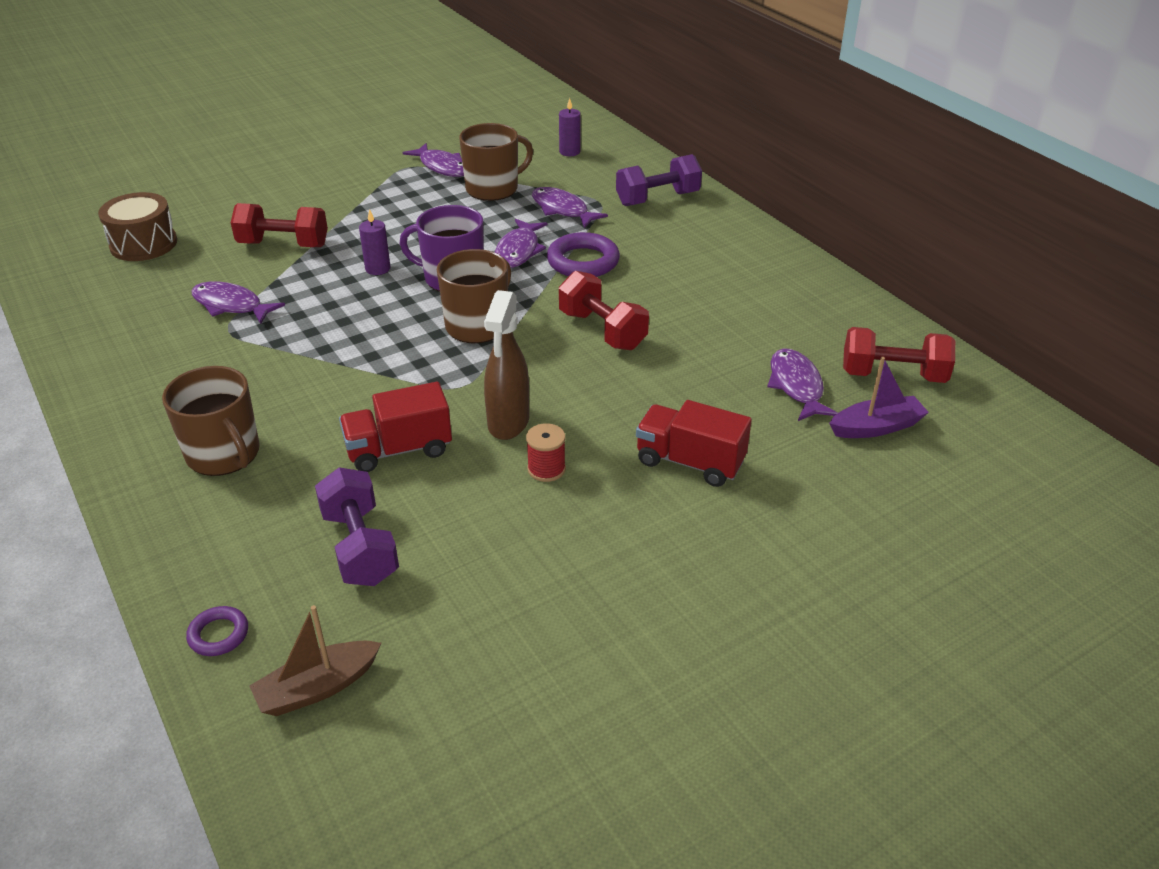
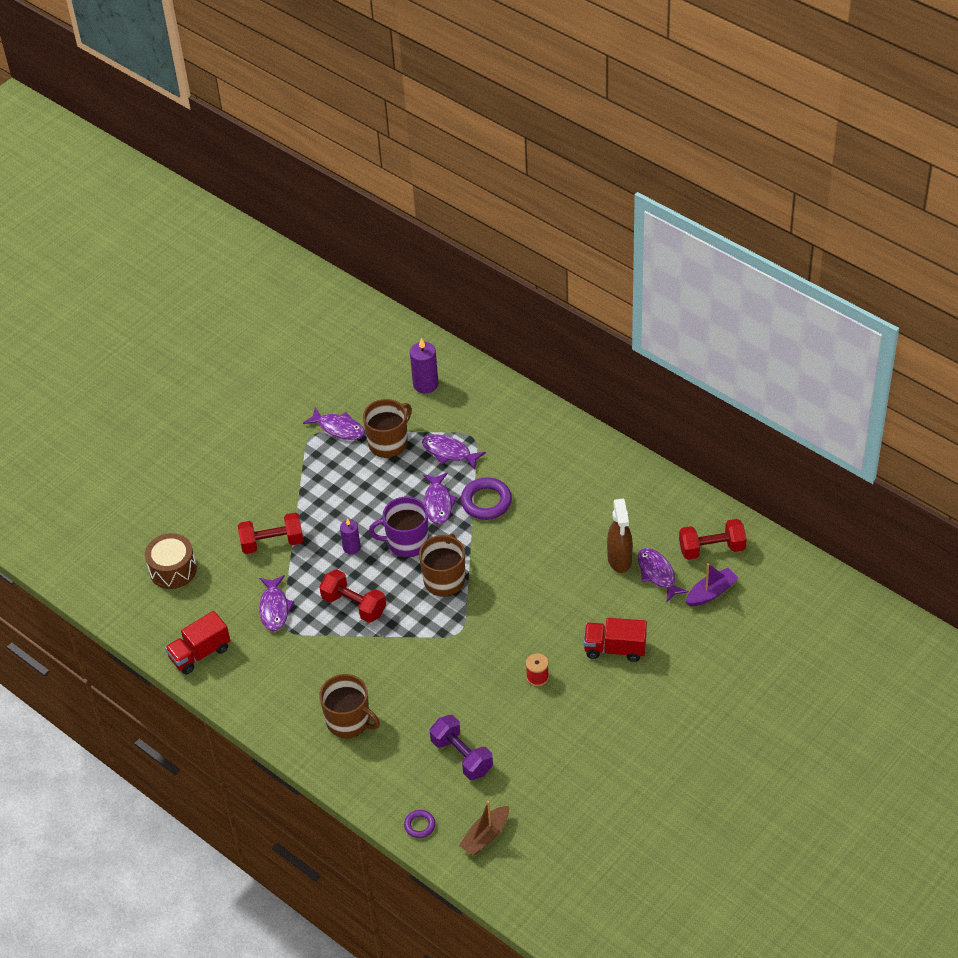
camera: 15 degrees left, 10 degrees up
purple fish [192,281,285,324] -> purple fish turned 105 degrees counterclockwise [259,575,294,631]
red truck [339,382,452,472] -> red truck moved to [165,611,230,674]
brown spray bottle [484,290,529,440] -> brown spray bottle moved to [607,499,633,573]
purple candle [559,98,581,156] -> purple candle [410,338,438,393], size x1.53
red dumbbell [559,271,649,350] -> red dumbbell moved to [319,569,386,623]
purple dumbbell [616,154,702,206] -> none

